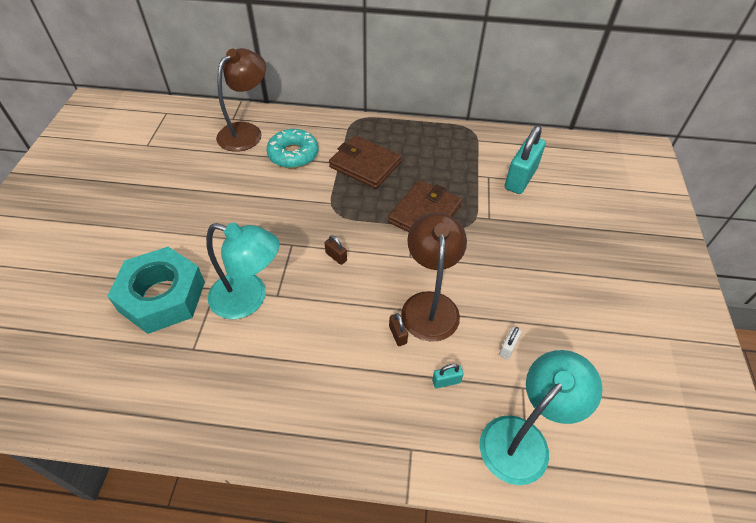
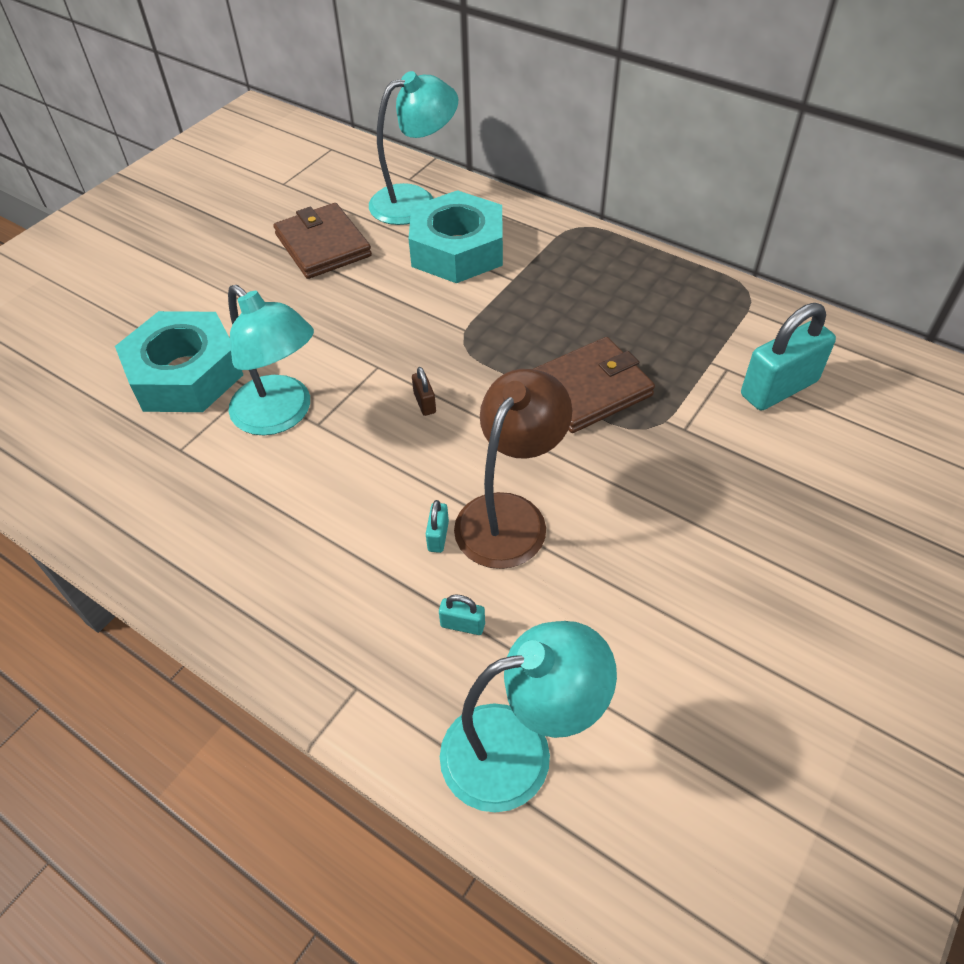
camera: 30 degrees right, 0 degrees up
brown lamp [216,48,266,152] -> turquoise lamp [369,71,458,225]
turquoise donut [266,129,319,168] -> turquoise nut [408,190,503,283]
brown wallet [329,135,402,189] -> brown wallet moved to [273,203,372,279]
brown padlock [389,313,408,346] -> turquoise padlock [426,500,449,553]
white padlock [499,327,521,360] -> none

